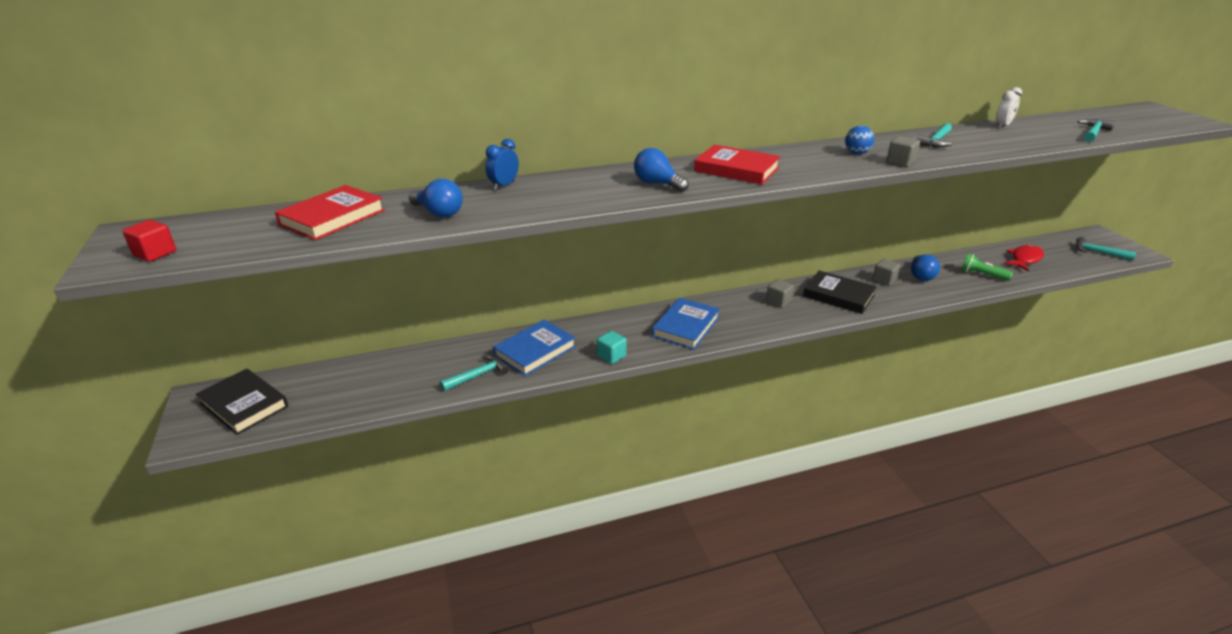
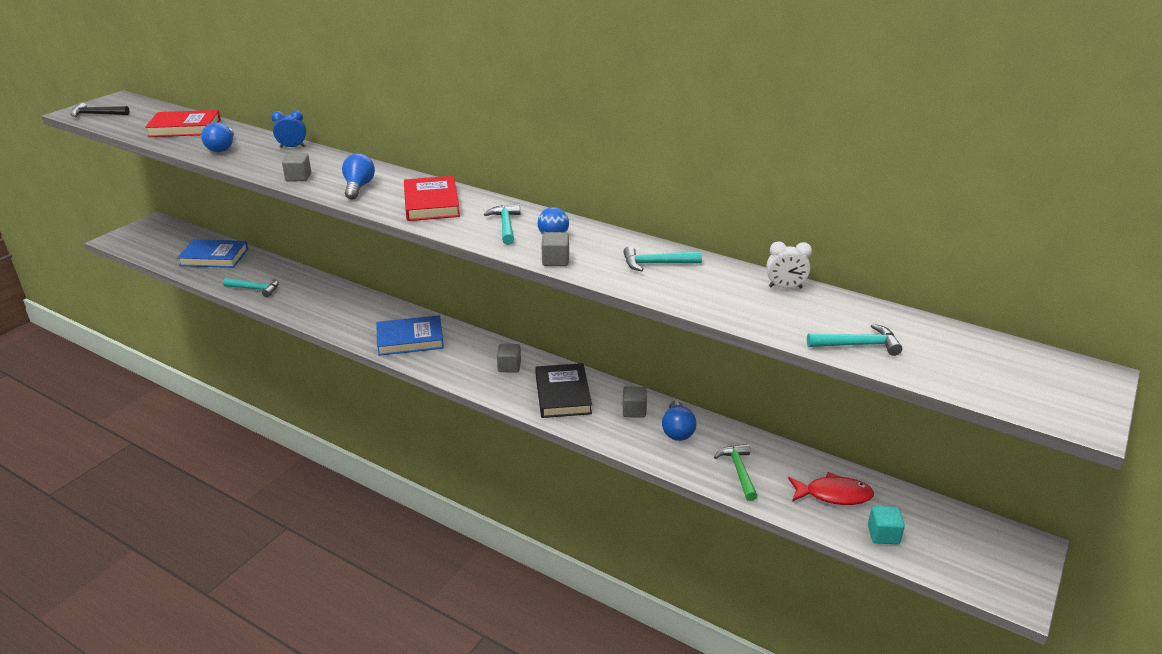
camera: 50 degrees right, 0 degrees up
red cube [123,220,176,262] -> black hammer [70,102,130,117]
black book [196,369,289,435] -> none
blue book [493,320,576,376] -> blue book moved to [177,239,248,268]
turquoise cube [597,331,627,364] -> turquoise cube moved to [868,506,905,544]
blue light bulb [911,254,940,281] -> blue light bulb turned 60 degrees counterclockwise [662,401,696,441]
green flashlight [961,253,1013,281] -> green hammer [714,444,758,501]
turquoise hammer [1076,237,1136,260] -> turquoise hammer moved to [484,204,520,245]
none -> grey cube [282,153,311,181]

